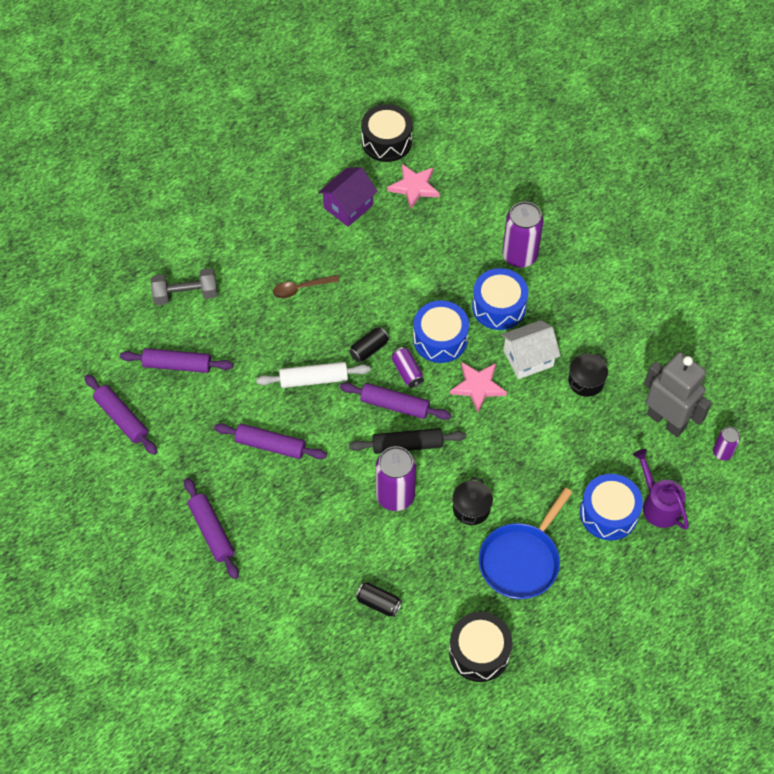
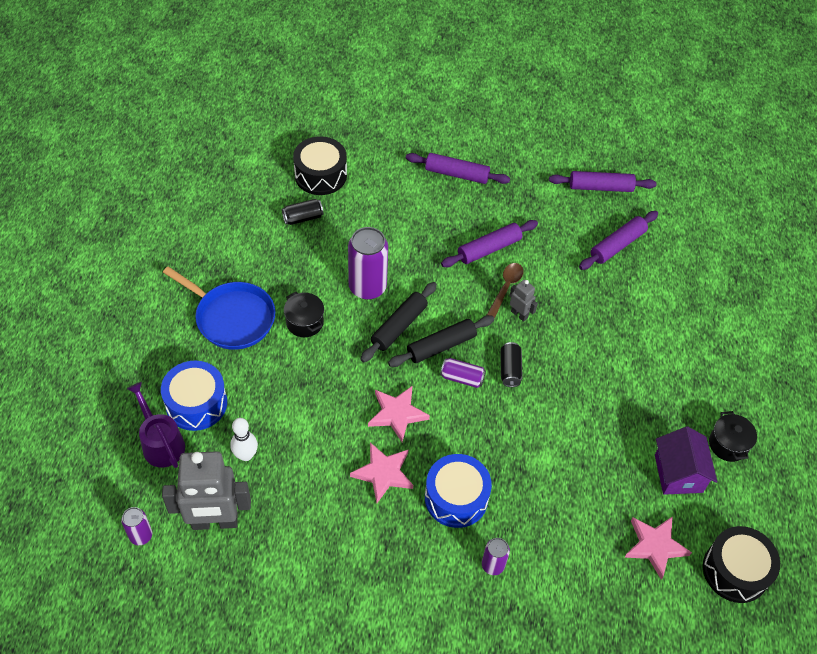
camera: 130 degrees right, 5 degrees down
grey dumbbell [151,268,217,305] -> none
white rolling pin [256,362,371,388] -> grey robot [510,280,538,322]
brown spoon [273,275,340,298] -> brown spoon moved to [487,263,524,319]
purple rolling pin [340,382,451,420] -> black rolling pin [388,315,495,367]
blue drum [413,300,469,363] -> none
black drum [449,612,512,682] -> black drum moved to [293,136,347,195]
blue pan [479,488,573,599] -> blue pan turned 135 degrees clockwise [163,267,275,350]
white house [501,320,560,379] -> pink star [350,443,413,503]
purple can [502,201,544,268] -> purple can [482,538,510,575], size x0.53
black pot [568,353,608,397] -> black pot moved to [709,411,757,462]
purple watering can [633,449,689,530] -> purple watering can turned 135 degrees counterclockwise [127,382,185,468]
none -> white bowling pin [230,418,258,461]

